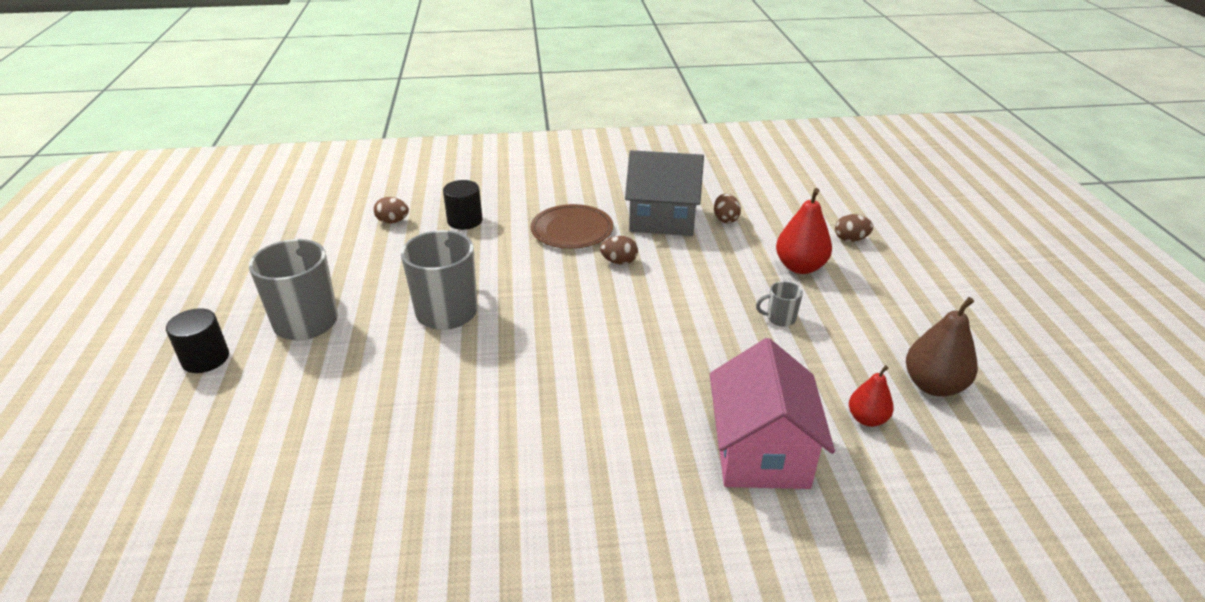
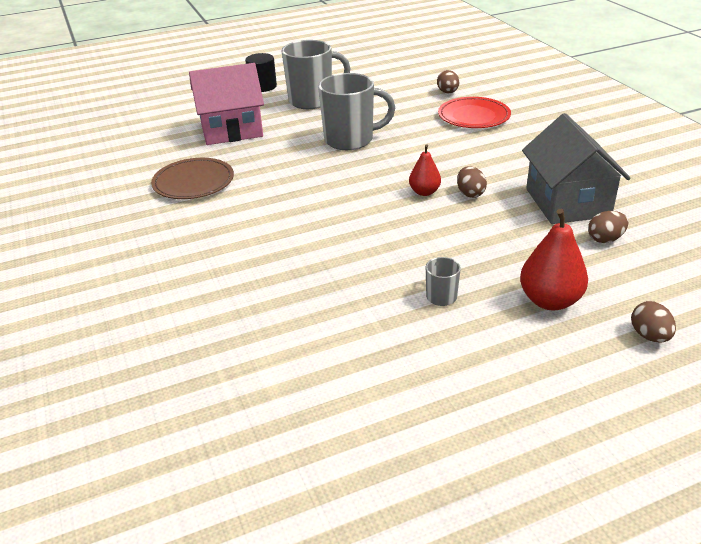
camera: 75 degrees right, 0 degrees up
black cylinder [443,180,483,230] -> red plate [438,97,511,128]
brown plate [531,204,613,249] -> brown plate moved to [151,158,234,199]
pink house [710,338,835,489] -> pink house moved to [189,63,264,145]
red pear [849,365,894,427] -> red pear moved to [409,144,441,196]
brown pear [906,297,978,397] -> none

